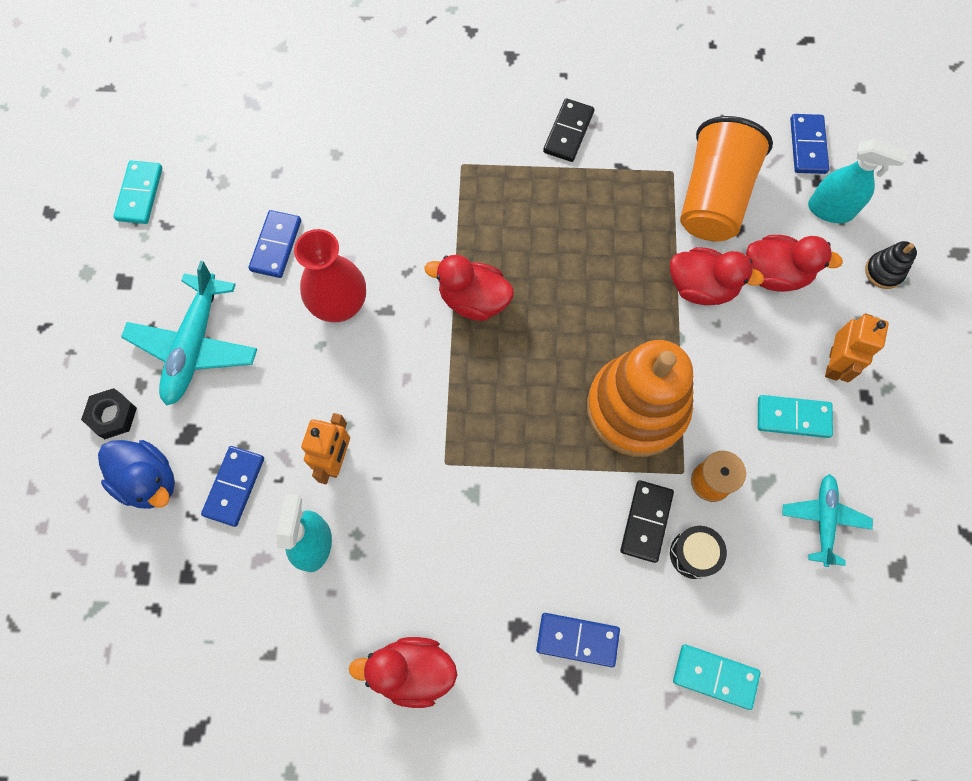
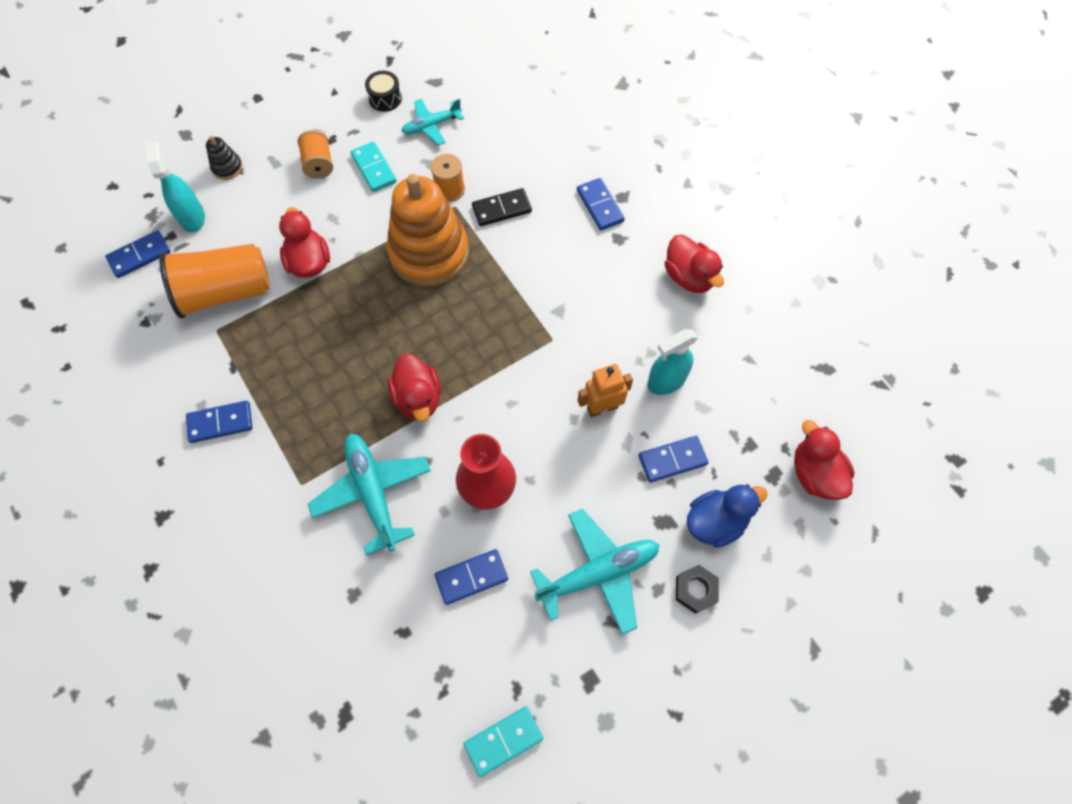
camera: 125 degrees left, 5 degrees down
blue duck [98,440,175,509] -> blue duck turned 60 degrees clockwise [687,484,768,548]
black domino [543,98,594,162] -> blue domino [186,401,252,443]
black drum [670,526,727,579] -> black drum moved to [365,71,402,112]
turquoise domino [673,644,761,710] -> none
red duck [746,235,843,292] -> red duck moved to [794,420,855,500]
orange robot [825,313,889,382] -> orange spool [297,130,333,179]
none -> turquoise plane [308,434,431,555]

